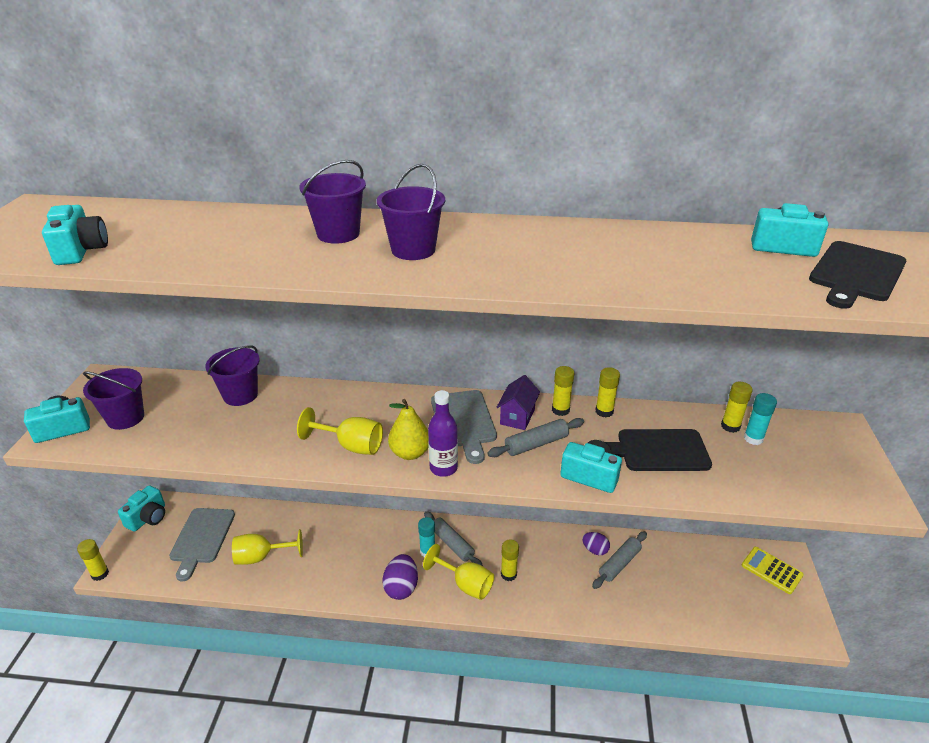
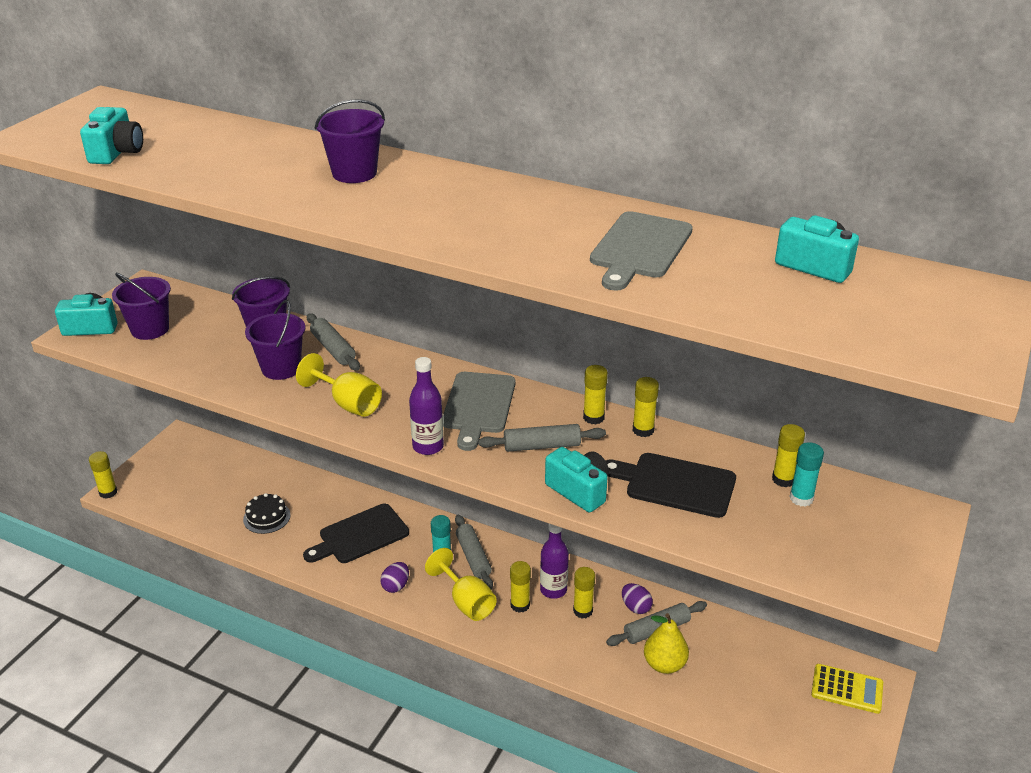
camera: 20 degrees right, 0 degrees up
turquoise camera [118,485,165,532] -> none
grey cutting board [169,508,235,581] -> grey cutting board moved to [590,211,693,291]
yellow goblet [232,529,303,565] -> black cake [243,493,291,534]
purple bucket [377,164,445,260] -> purple bucket moved to [245,300,305,380]
purple egg [383,554,418,600] -> purple egg [380,562,409,593], size x0.64
yellow pear [388,399,429,460] -> yellow pear moved to [644,613,689,674]
purple house [496,375,540,430] -> none
yellow calculator [742,547,804,594] -> yellow calculator turned 135 degrees clockwise [811,664,883,714]
black cutting board [809,241,906,309] -> black cutting board moved to [303,504,409,563]
none -> grey rolling pin [307,313,360,371]
none -> purple bottle [540,524,569,599]
none -> yellow glue stick [573,567,595,619]

